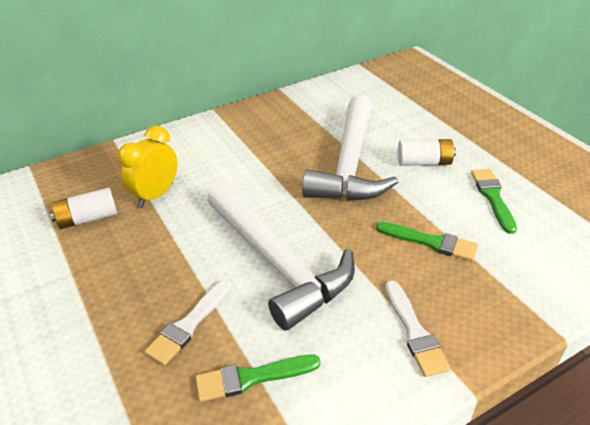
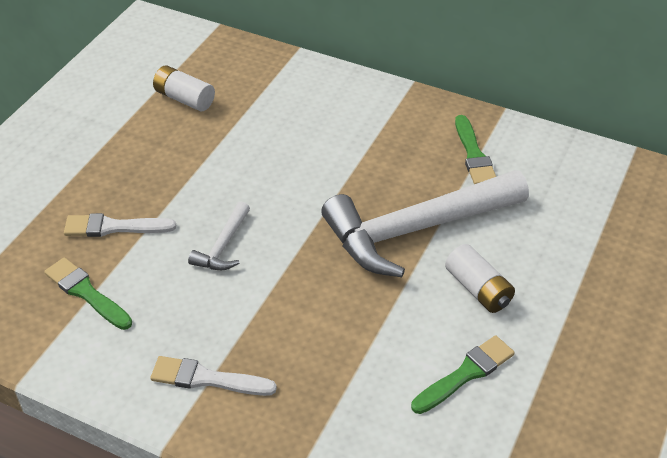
camera: 55 degrees right, 5 degrees up
yellow clock [118,126,177,207] -> none
white hammer [207,183,355,331] -> white hammer [188,202,250,270], size x0.43
green brush [376,222,478,261] -> green brush moved to [455,115,496,184]
white brush [385,281,450,377] -> white brush turned 60 degrees clockwise [150,356,277,396]

